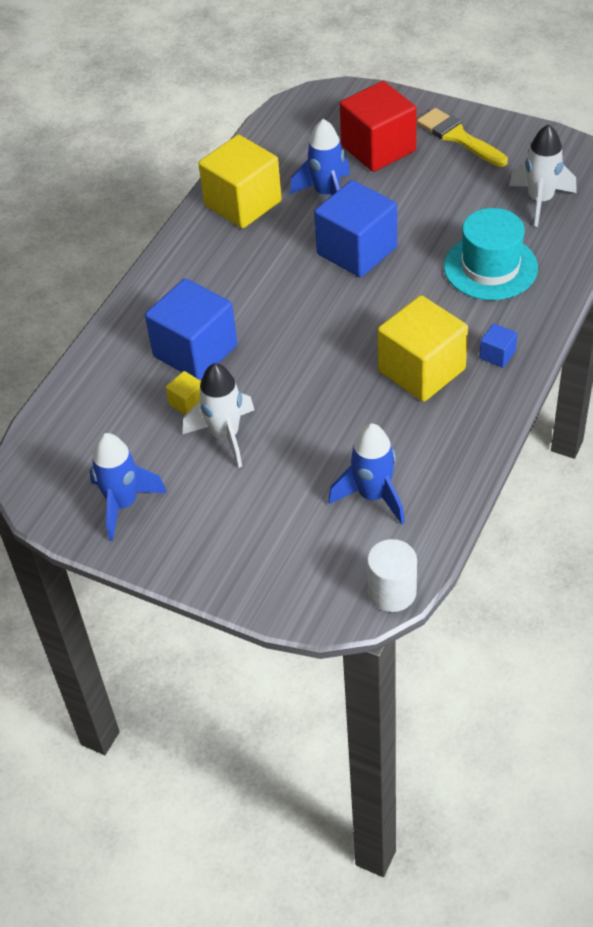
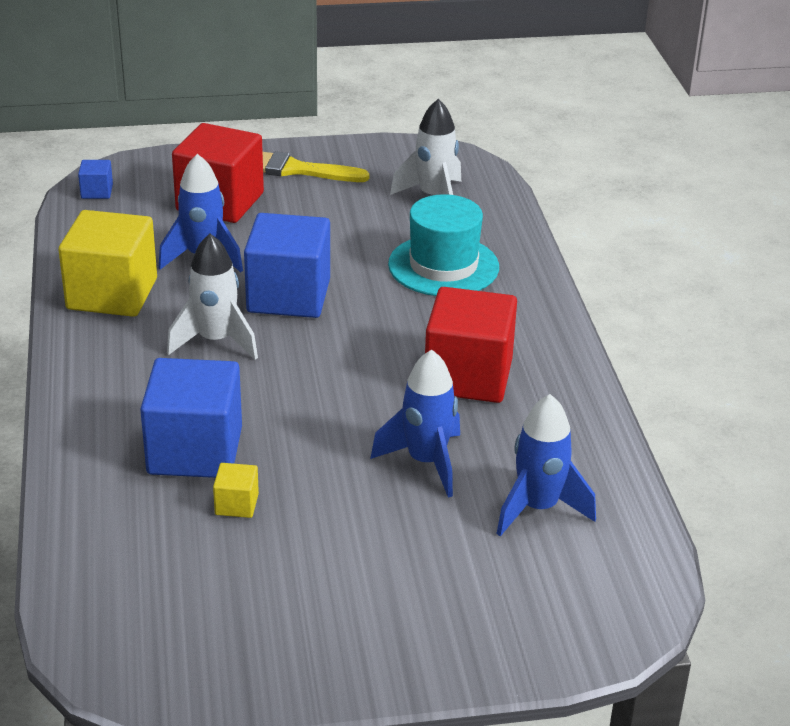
camera: 40 degrees left, 15 degrees down
blue rocket [89,433,167,541] -> blue rocket moved to [370,349,460,498]
white rocket [183,363,254,468] -> white rocket moved to [167,234,258,360]
white cylinder [367,539,417,612] -> none
yellow cube [378,295,468,402] -> red cube [425,287,517,403]
blue cube [480,324,517,368] -> blue cube moved to [78,160,113,199]

